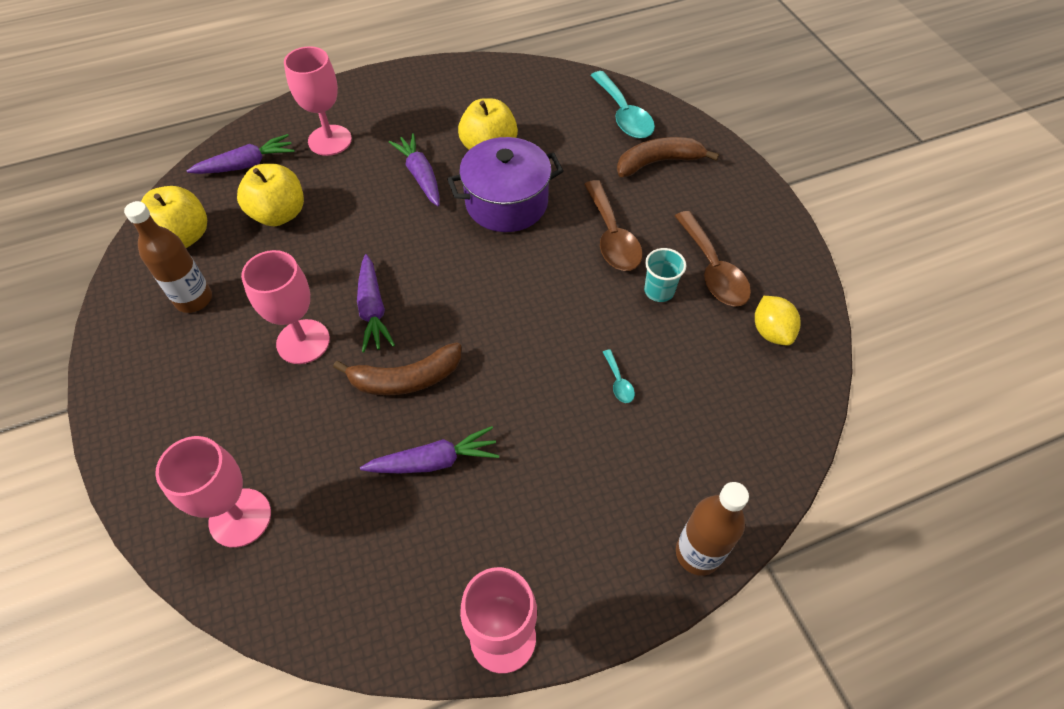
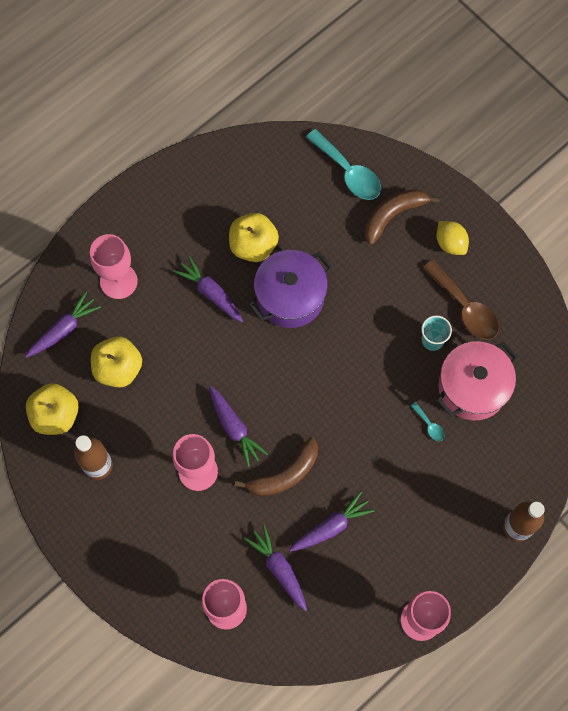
camera: 20 degrees left, 15 degrees up
brown spoon [584,180,643,271] -> none
yellow lemon [755,296,801,345] -> yellow lemon moved to [436,221,469,255]
none -> purple carrot [244,525,307,612]
none -> pink pot [436,341,518,420]

